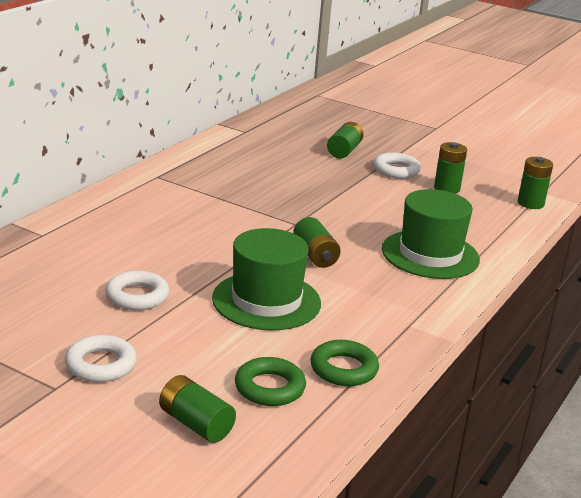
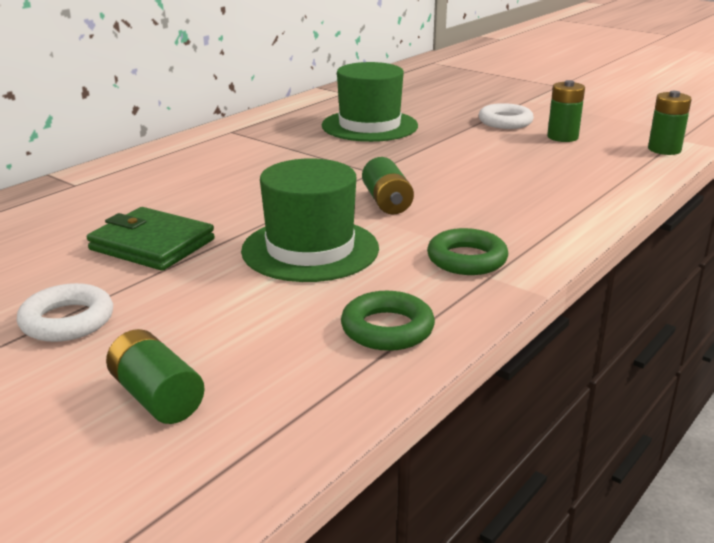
camera: 10 degrees right, 0 degrees up
white ring [105,270,169,310] -> green wallet [87,207,215,271]
green ring [235,357,306,406] -> green ring moved to [427,228,508,275]
green battery [327,122,364,159] -> none
green hat [382,189,480,279] -> green hat moved to [322,62,418,142]

